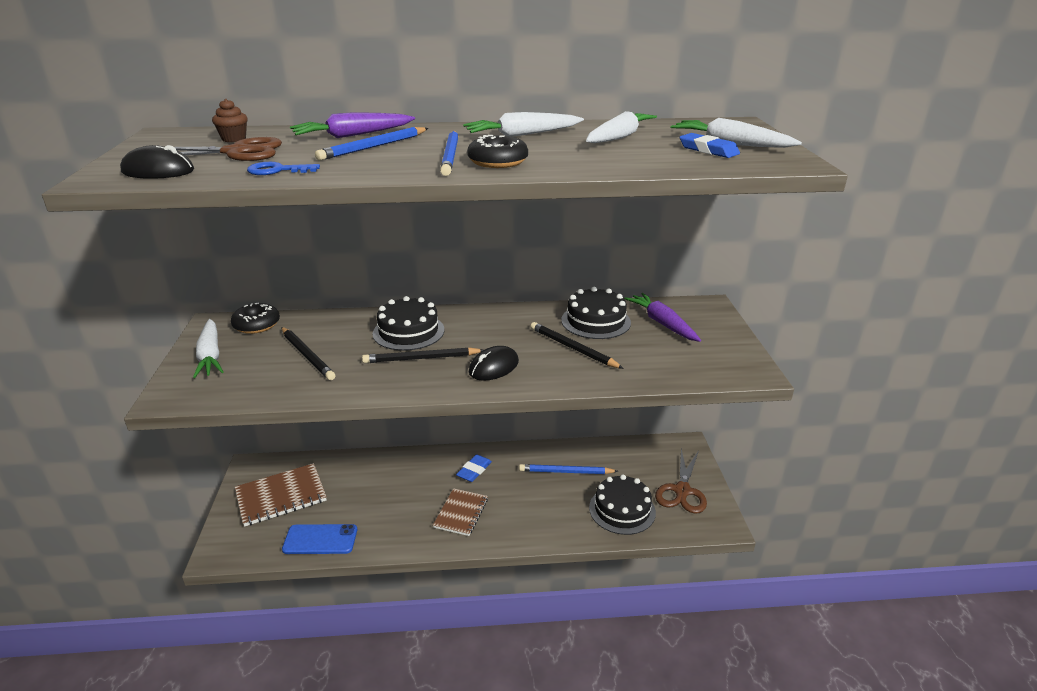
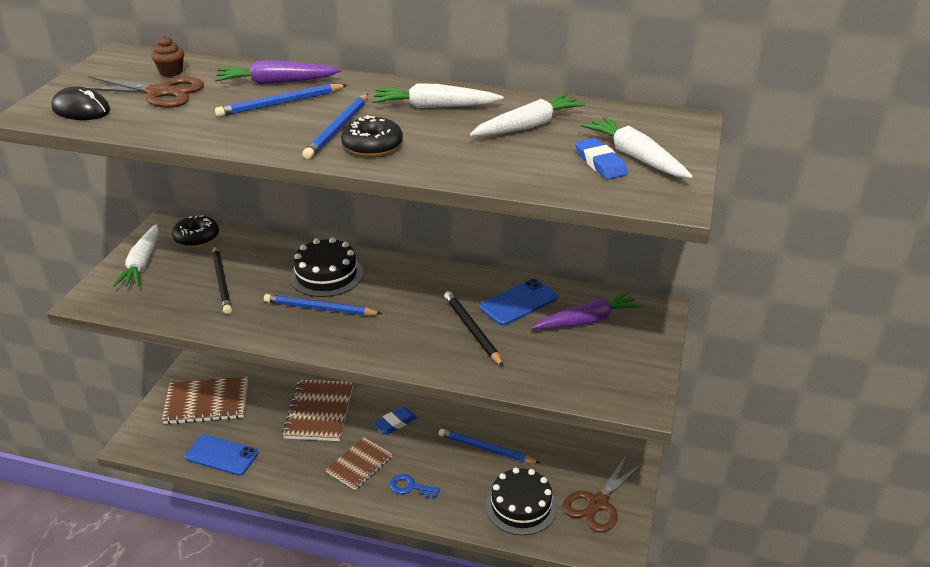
camera: 20 degrees right, 5 degrees up
blue key [247,162,320,175] -> blue key moved to [389,474,440,498]
black pencil [362,347,483,363] -> blue pencil [264,294,382,316]
black mouse [469,346,519,381] -> none
black cake [561,287,631,339] -> blue phone [479,279,558,326]
purple carrot [624,293,701,342] -> purple carrot turned 75 degrees clockwise [532,292,642,329]
none -> brown notebook [282,380,353,441]

